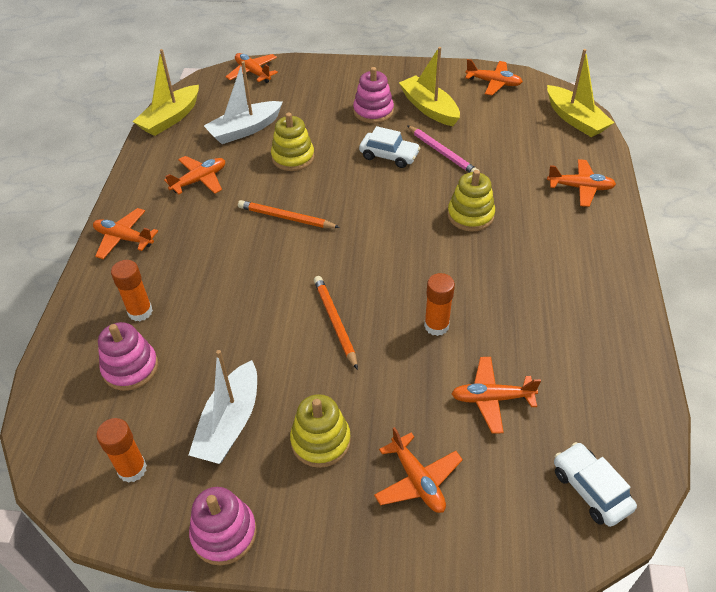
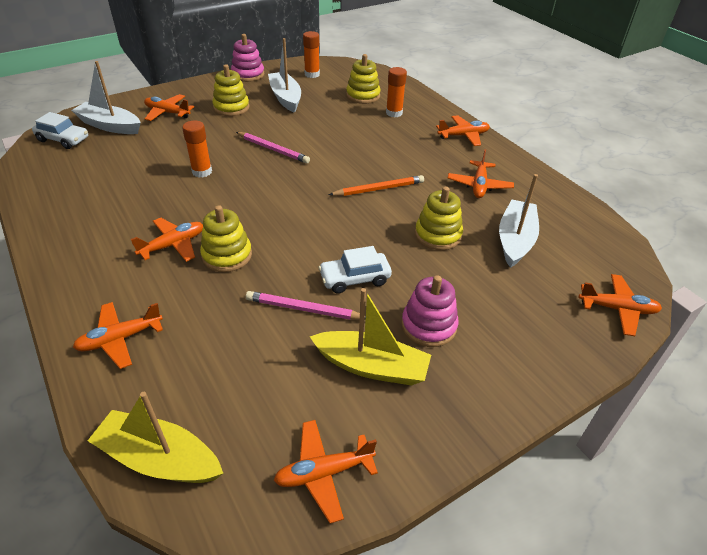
camera: 140 degrees right, 5 degrees down
pink stacking toy [98,322,158,391] -> yellow stacking toy [346,54,381,104]
yellow boat [132,49,199,136] -> none
orange pencil [314,276,358,370] -> pink pencil [236,132,310,164]
orange plane [452,357,541,434] -> orange plane moved to [131,218,203,262]
none -> white boat [71,61,141,134]

